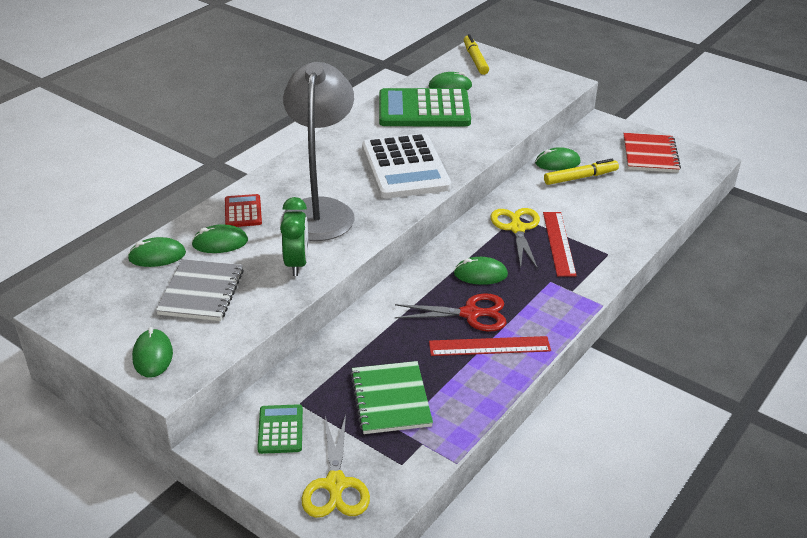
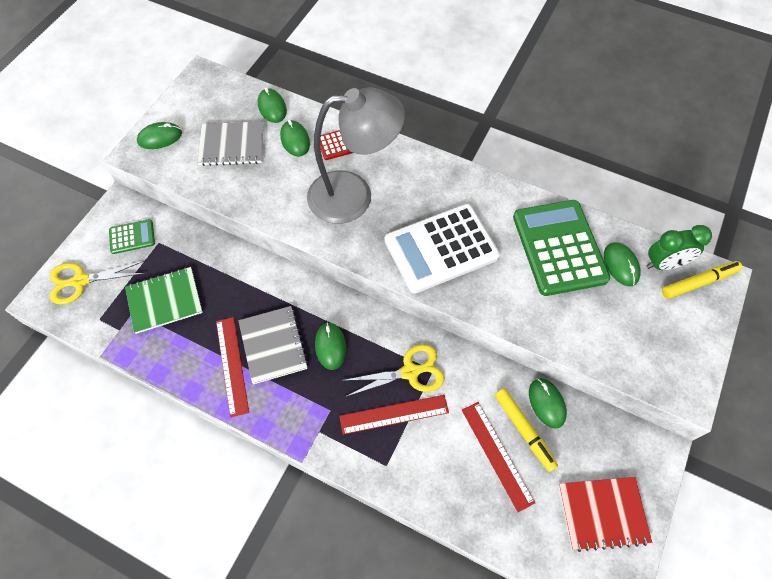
camera: 80 degrees right, 25 degrees up
green clock [280,197,308,276] -> green clock moved to [646,225,712,270]
red scissors [395,293,506,332] -> grey notebook [238,306,308,384]
none -> red ruler [462,402,535,512]

